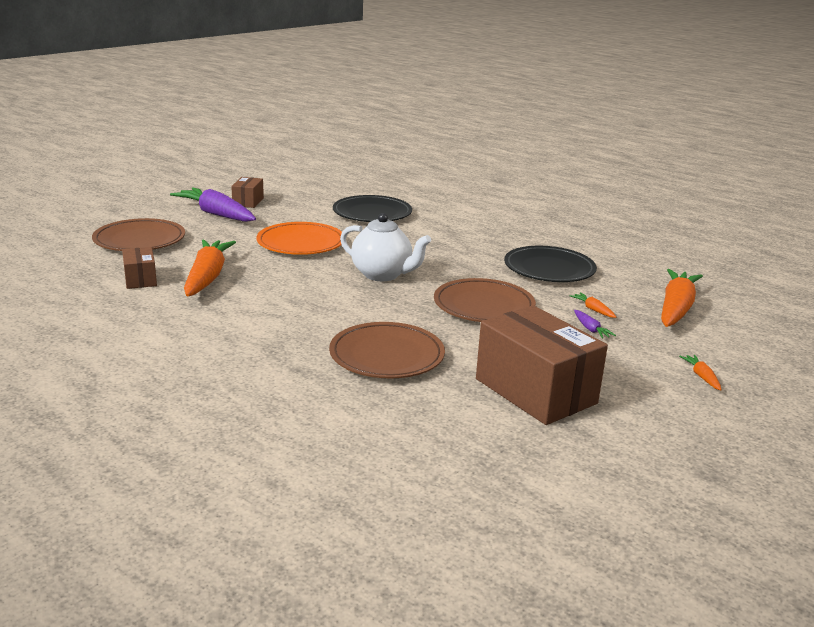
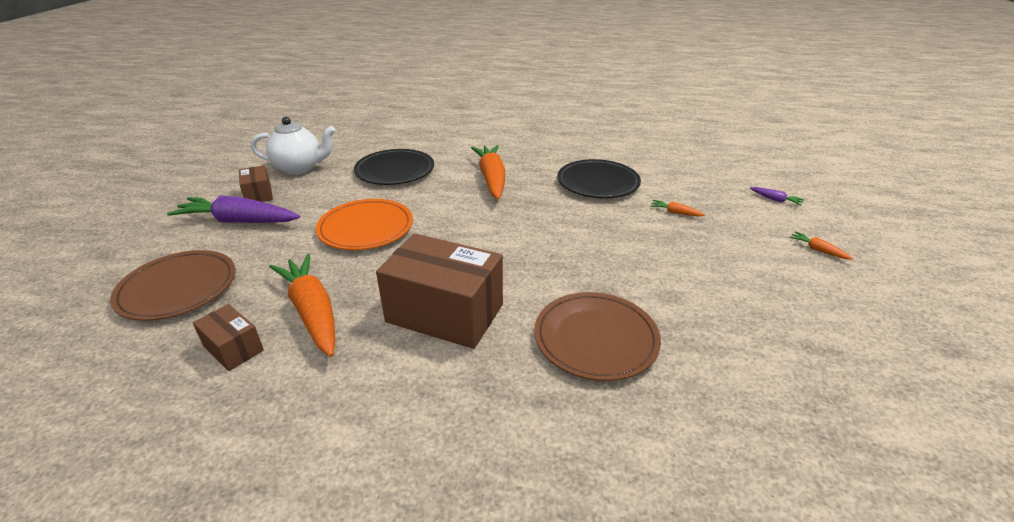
camera: 30 degrees left, 10 degrees up
white teapot [340,213,431,281] -> white teapot moved to [251,117,335,175]
brown plate [434,278,536,322] -> none
brown box [476,305,608,425] -> brown box moved to [376,234,503,349]
purple carrot [574,310,616,339] -> purple carrot moved to [750,187,805,205]
orange carrot [661,269,703,327] -> orange carrot moved to [471,145,505,199]

